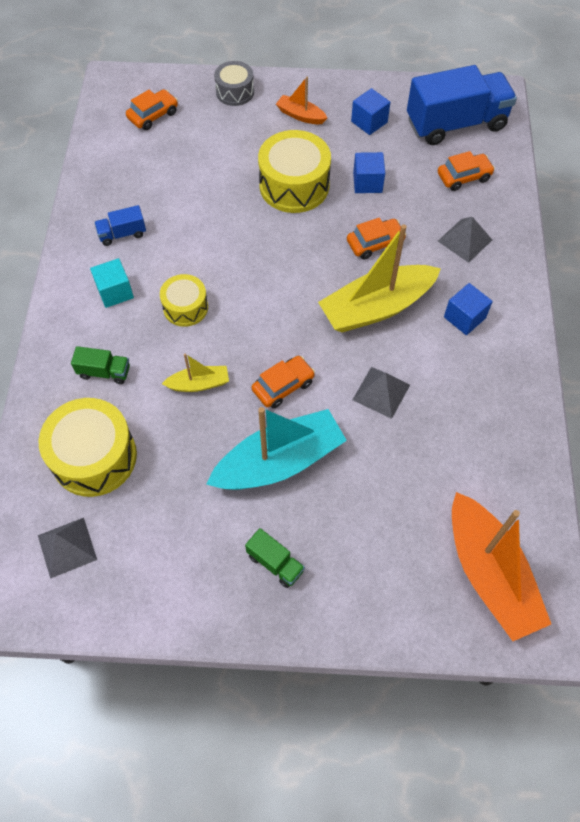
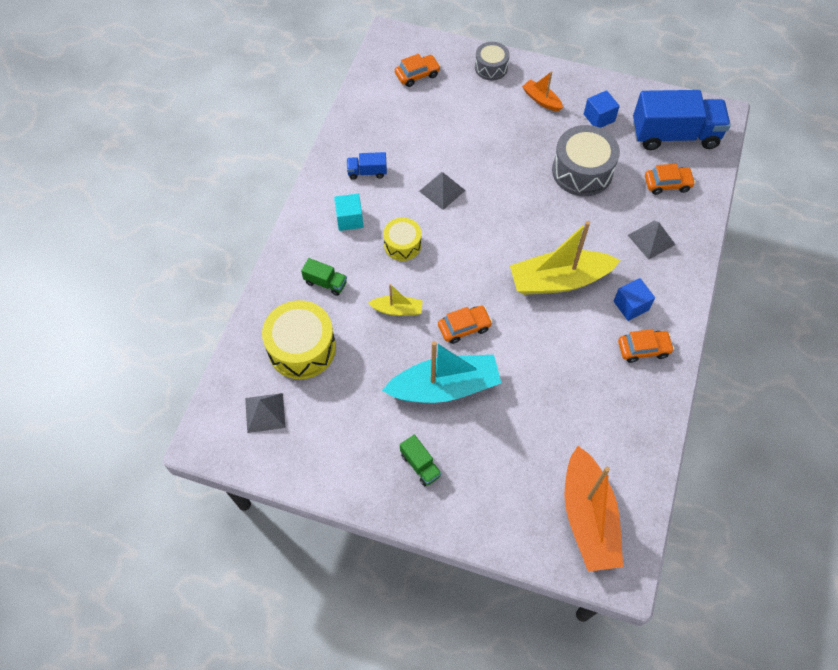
camera: 15 degrees right, 0 degrees up
yellow drum [258,130,331,213] -> none
orange car [347,218,406,260] -> orange car moved to [618,329,674,363]
blue cube [353,152,385,193] -> grey drum [552,125,620,196]
grey pyramid [353,367,410,419] -> grey pyramid moved to [419,172,466,210]

